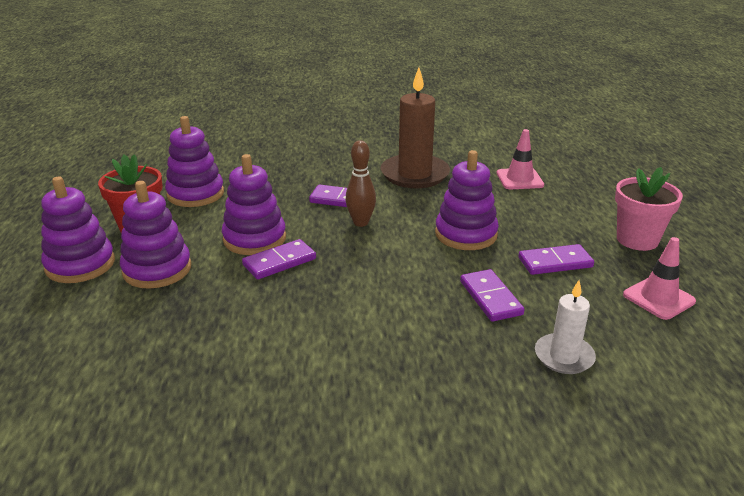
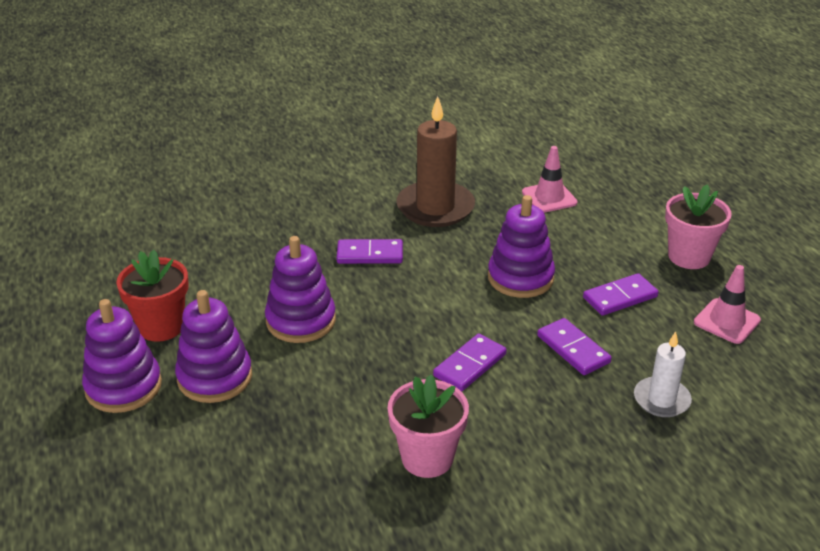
camera: 15 degrees left, 5 degrees up
purple stacking toy [165,116,224,207] -> none
purple domino [242,239,316,279] -> purple domino moved to [433,334,507,392]
brown bowling pin [346,140,376,227] -> none
none -> pink flower pot [388,375,469,478]

